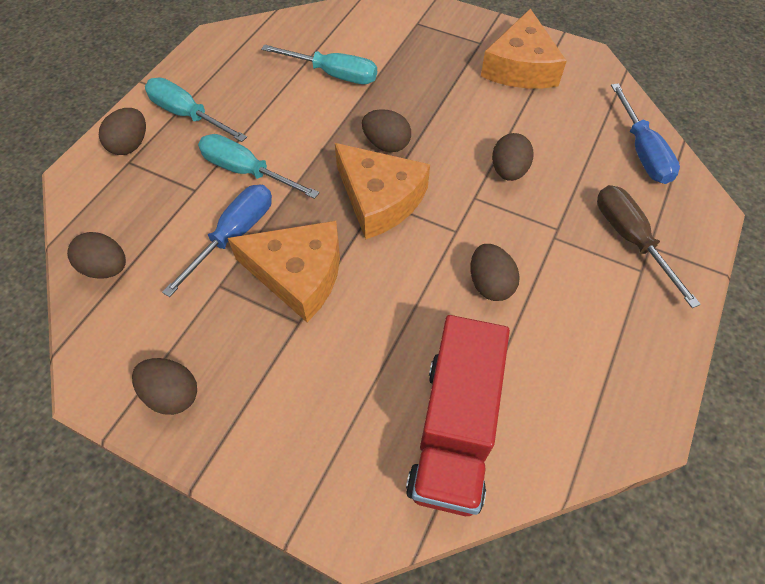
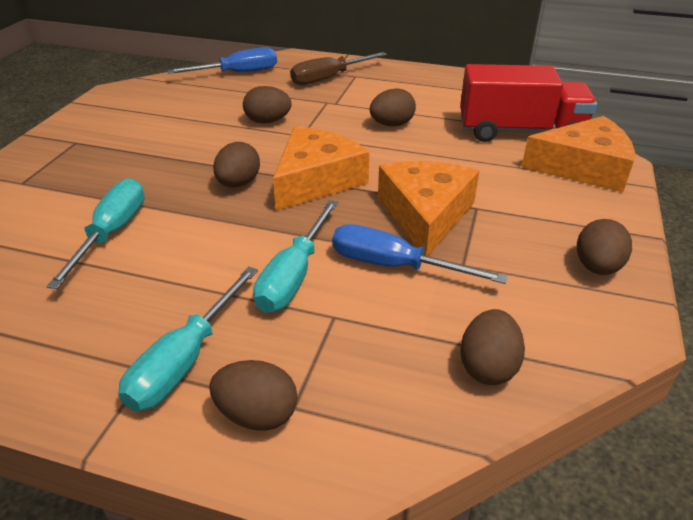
camera: 100 degrees left, 20 degrees down
orange cheese [481,9,567,88] -> orange cheese moved to [522,116,635,192]

